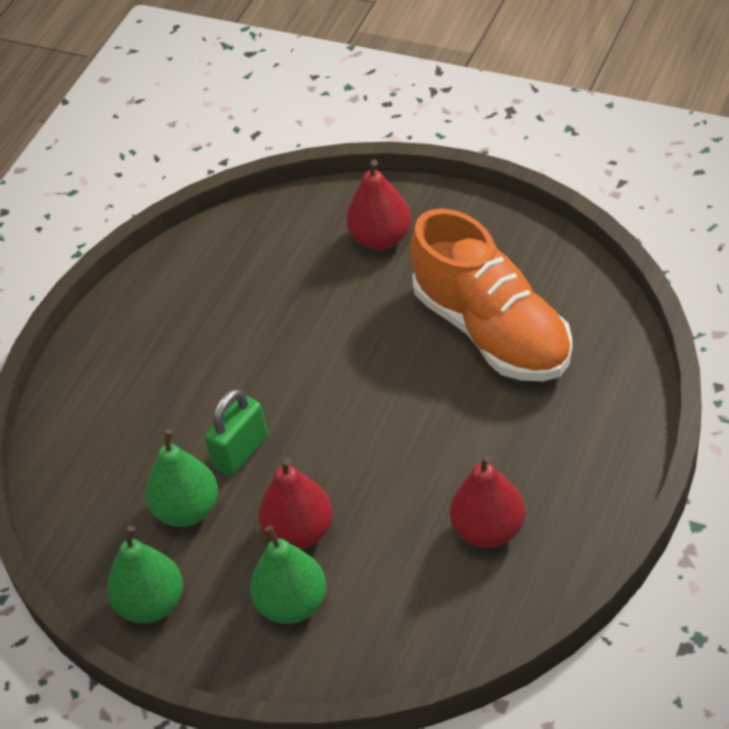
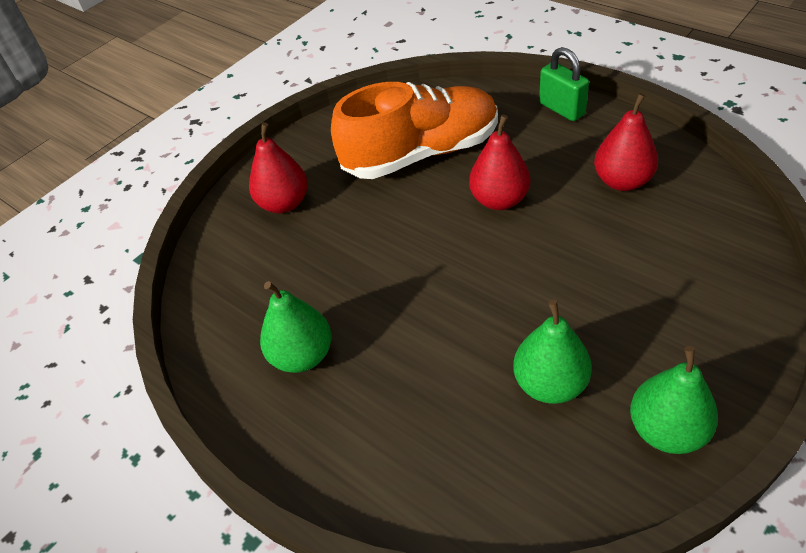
camera: 75 degrees left, 0 degrees up
green padlock [205,389,268,476] -> green padlock moved to [539,47,589,121]
green pear [250,525,327,624] -> green pear moved to [260,281,332,373]
red pear [258,458,333,549] -> red pear moved to [469,114,530,210]

